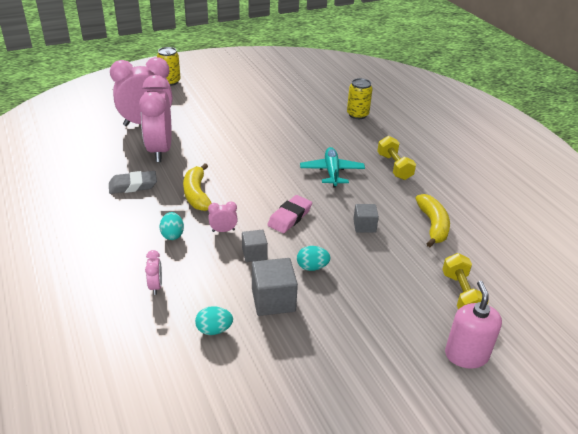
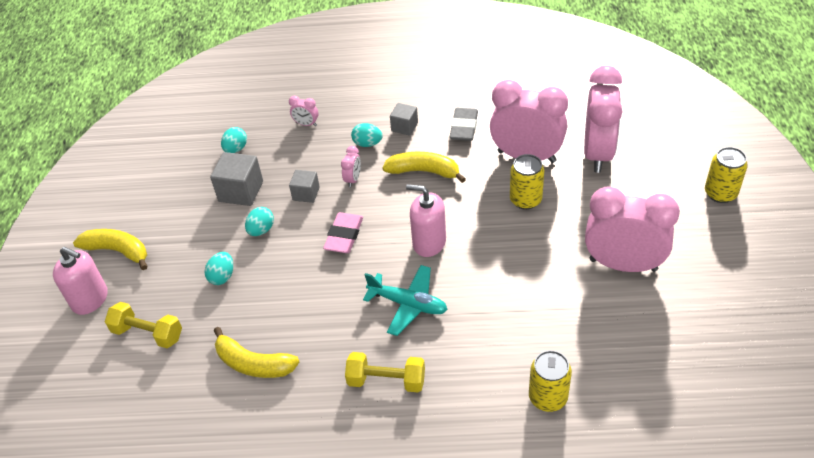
camera: 120 degrees right, 10 degrees up
pink eraser [267,195,312,233] -> pink eraser turned 45 degrees clockwise [323,212,363,253]
grey cube [353,204,379,233] -> grey cube moved to [390,103,418,136]
none -> yellow banana [73,229,148,270]
none -> turquoise egg [205,252,233,285]
none -> pink soap dispenser [406,184,446,257]
none -> yellow can [510,154,544,210]
none -> pink clock [585,186,680,272]

